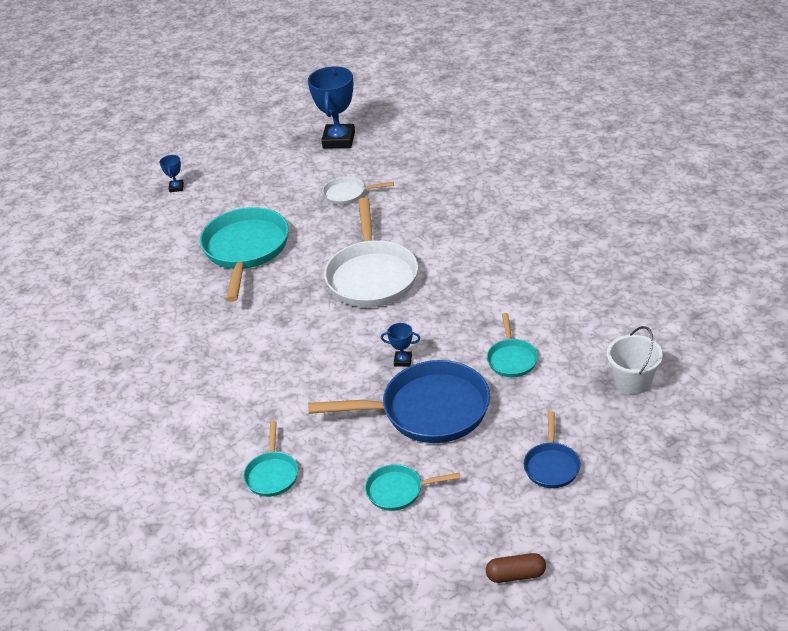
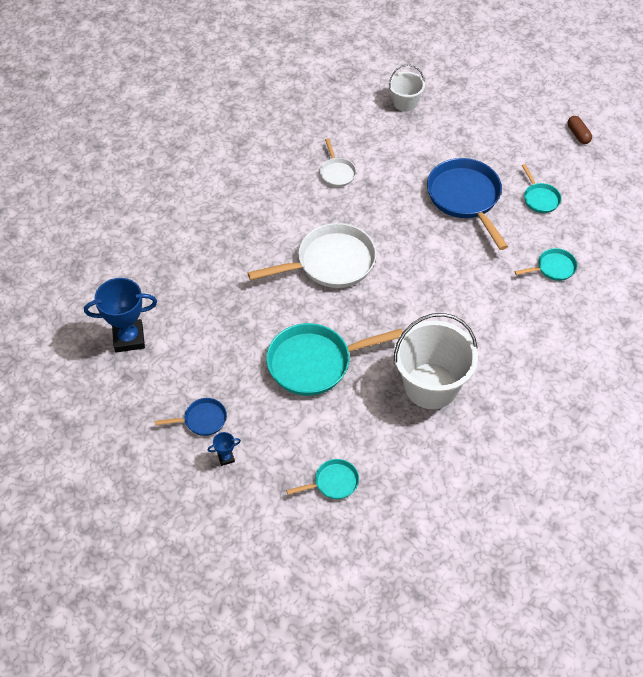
camera: 110 degrees left, 15 degrees up
white pan [322,177,394,205] -> white pan moved to [320,138,356,187]
blue trophy [381,323,420,367] -> none
turquoise pan [487,313,538,377] -> turquoise pan moved to [286,459,359,499]
blue pan [523,411,580,488] -> blue pan moved to [155,398,227,436]
none -> white bucket [394,313,478,409]

